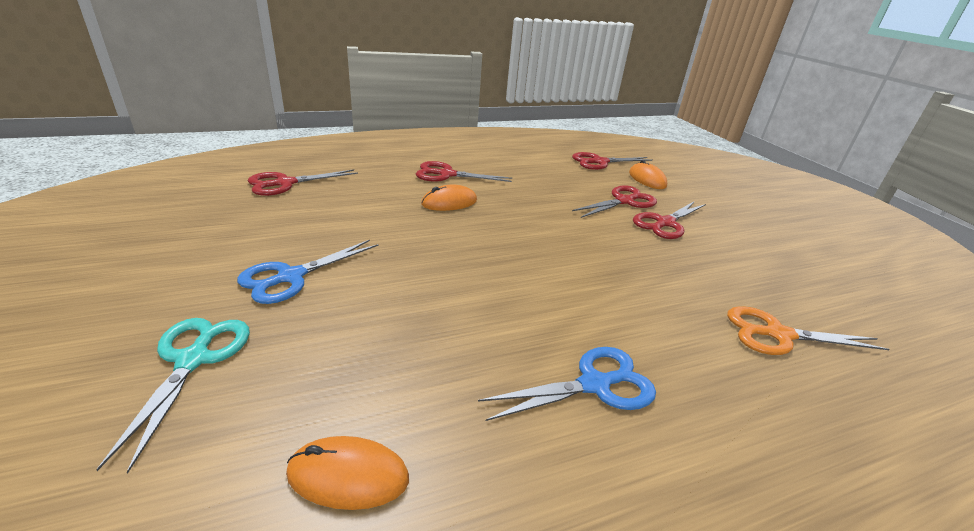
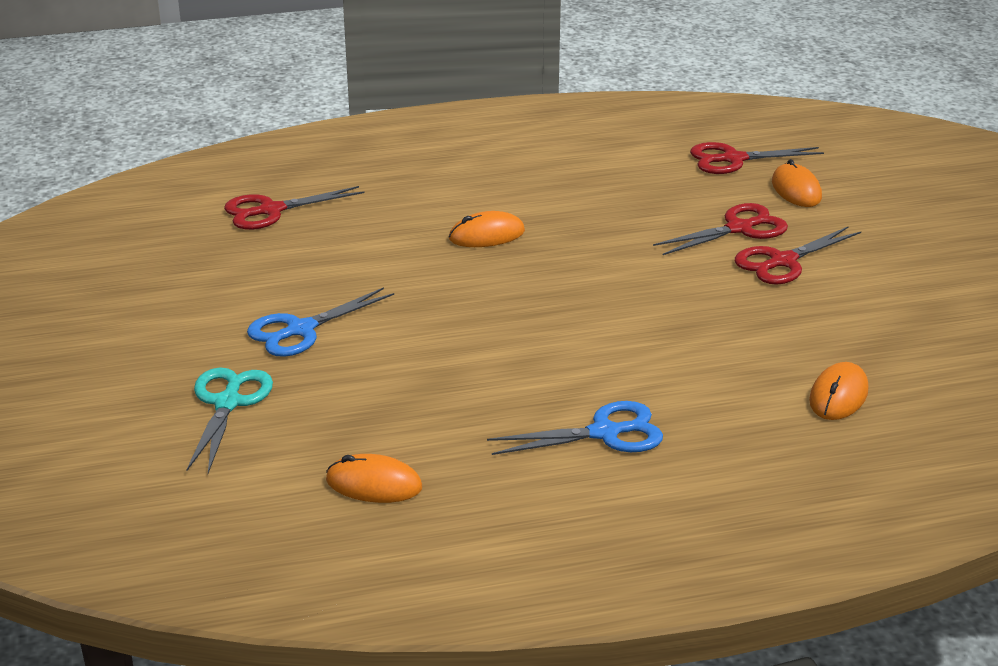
camera: 10 degrees right, 0 degrees up
red scissors [416,161,512,182] -> none
orange scissors [727,306,890,355] -> orange mouse [809,362,868,420]

